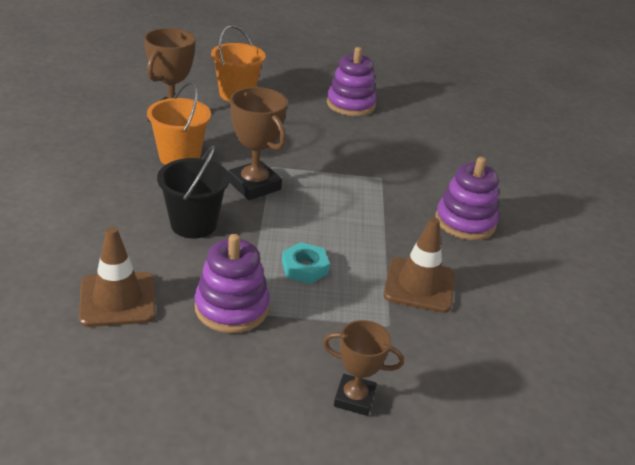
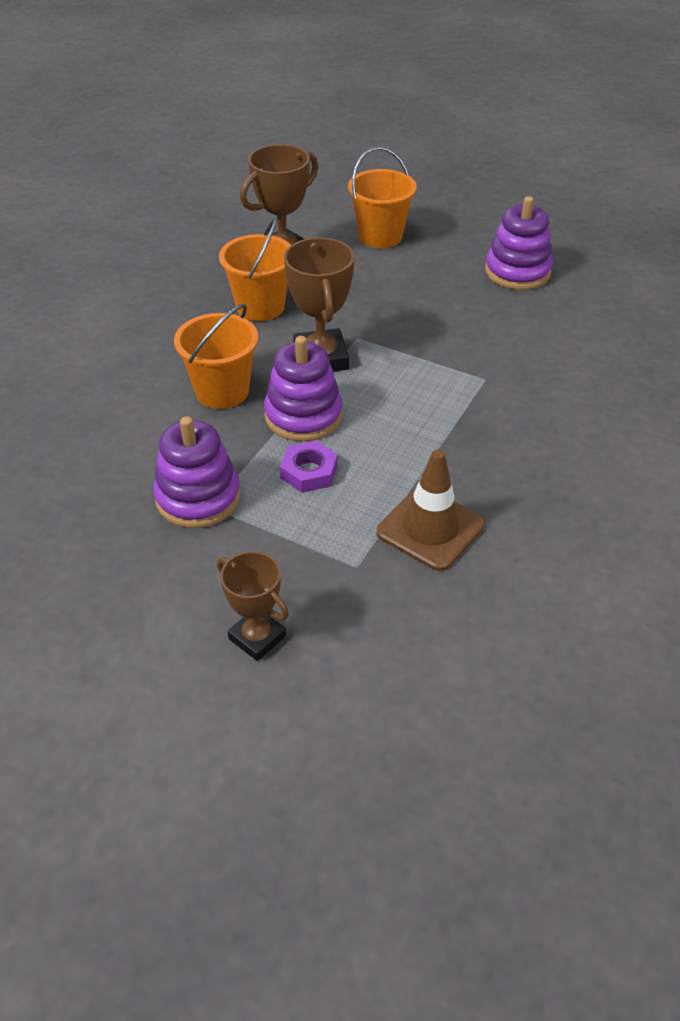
camera: 30 degrees right, 10 degrees up
brown traffic cone [79,227,156,327] -> none
black bucket [157,145,230,239] -> orange bucket [174,304,258,409]
turquoise nut [282,242,330,284] -> purple nut [280,441,338,493]
purple stacking toy [436,157,499,240] -> purple stacking toy moved to [264,336,343,442]

